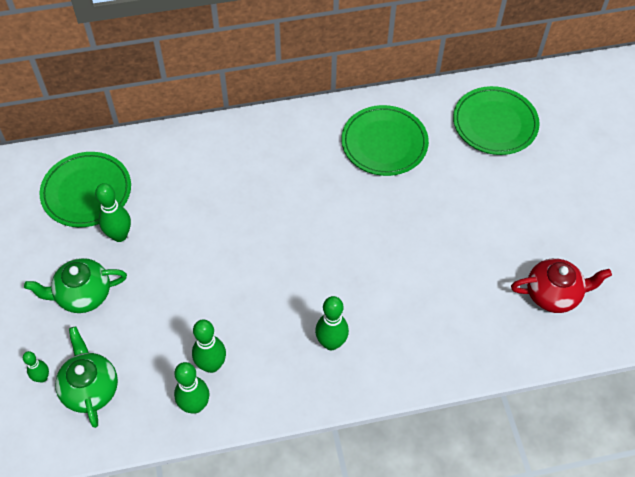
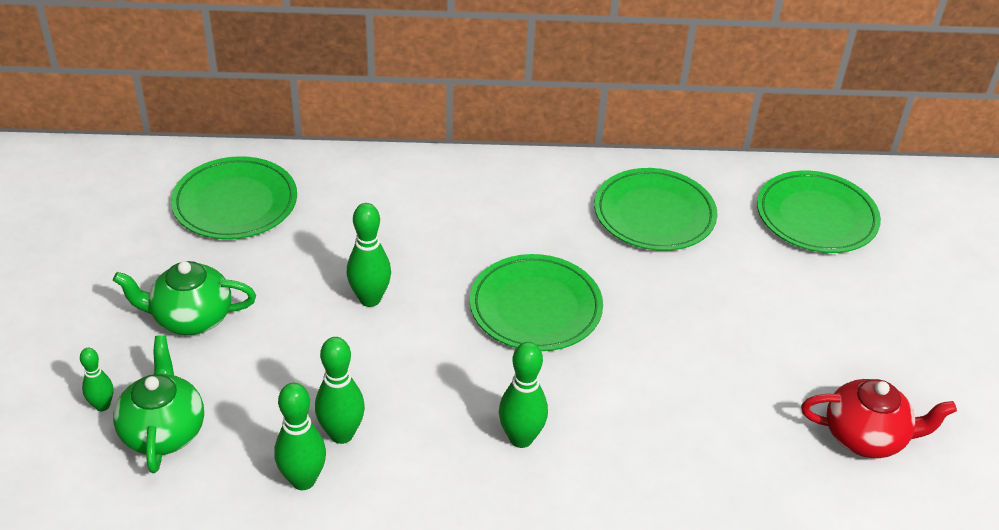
camera: 10 degrees right, 15 degrees down
green bowling pin [95,183,131,242] -> green bowling pin moved to [347,203,391,307]
none -> green plate [470,254,603,351]

